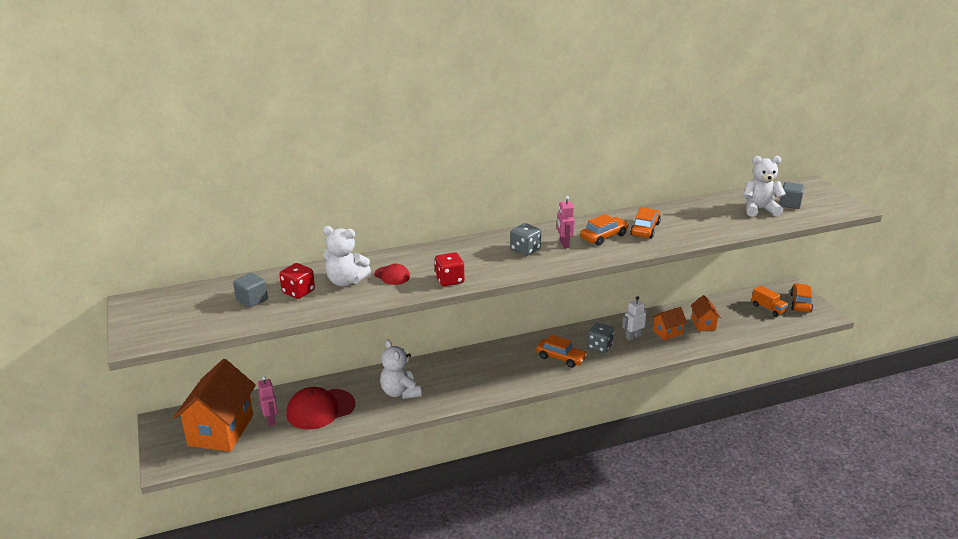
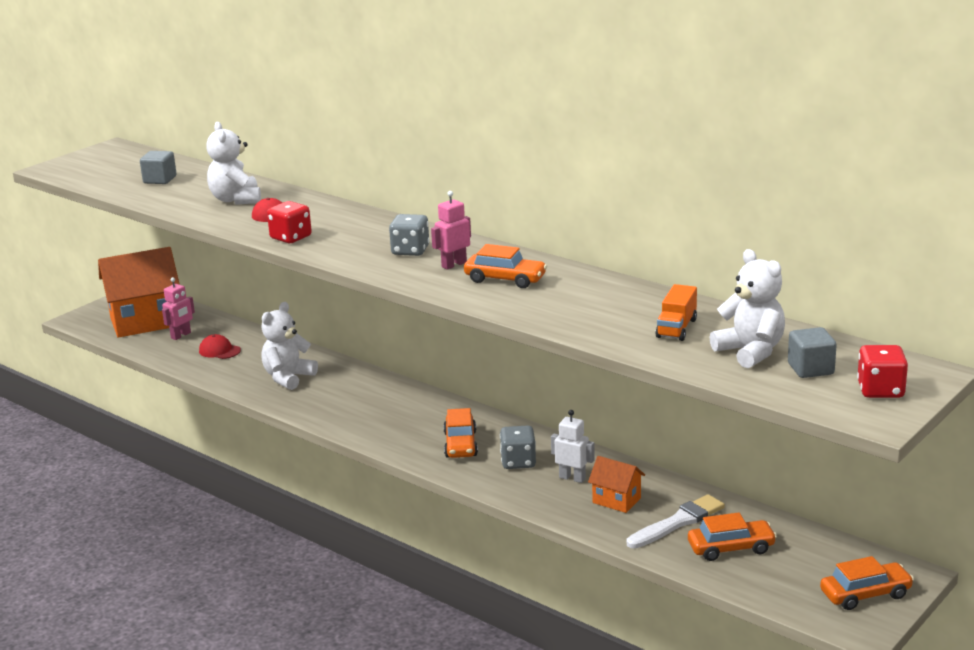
camera: 60 degrees right, 5 degrees down
red dice [279,263,315,299] -> red dice moved to [857,345,908,398]
red cap [286,387,355,430] -> red cap [199,334,241,359], size x0.52
orange car [630,207,661,239] -> orange car moved to [688,512,777,561]
orange house [691,295,721,331] -> white brush [627,494,725,548]
orange truck [751,285,788,317] -> orange truck moved to [655,284,697,341]

